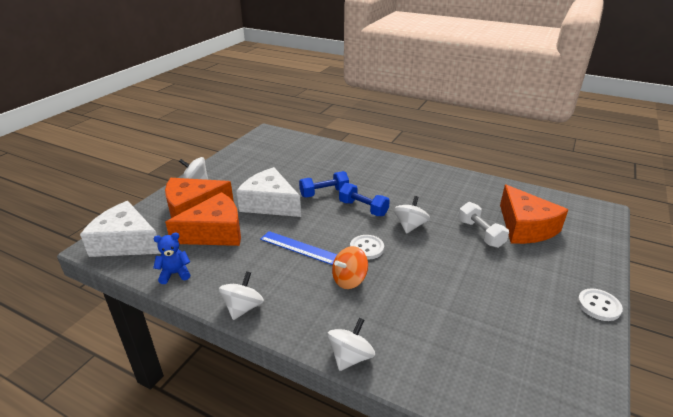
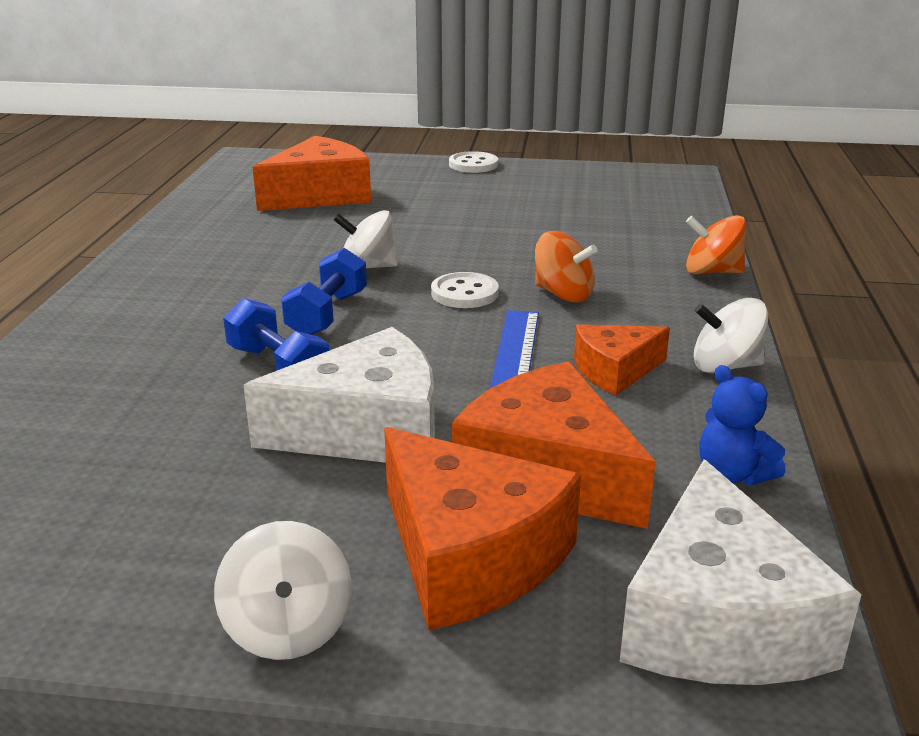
camera: 110 degrees left, 5 degrees down
white cheese [236,167,301,217] -> white cheese turned 120 degrees counterclockwise [243,327,435,463]
white spinning top [327,318,375,371] -> orange spinning top [686,215,746,274]
white dumbbell [458,202,509,248] -> none
none -> orange cheese [574,324,670,395]

